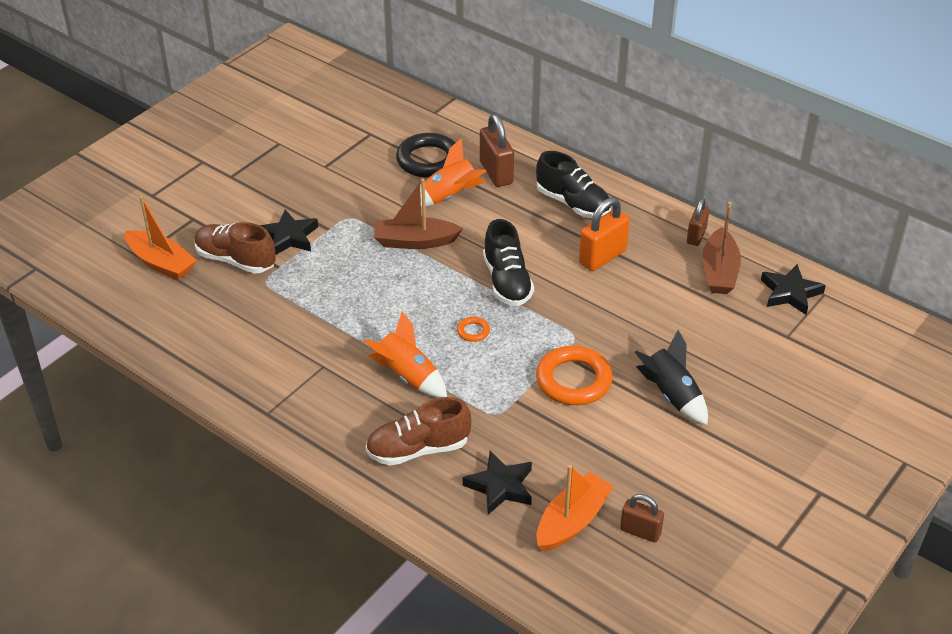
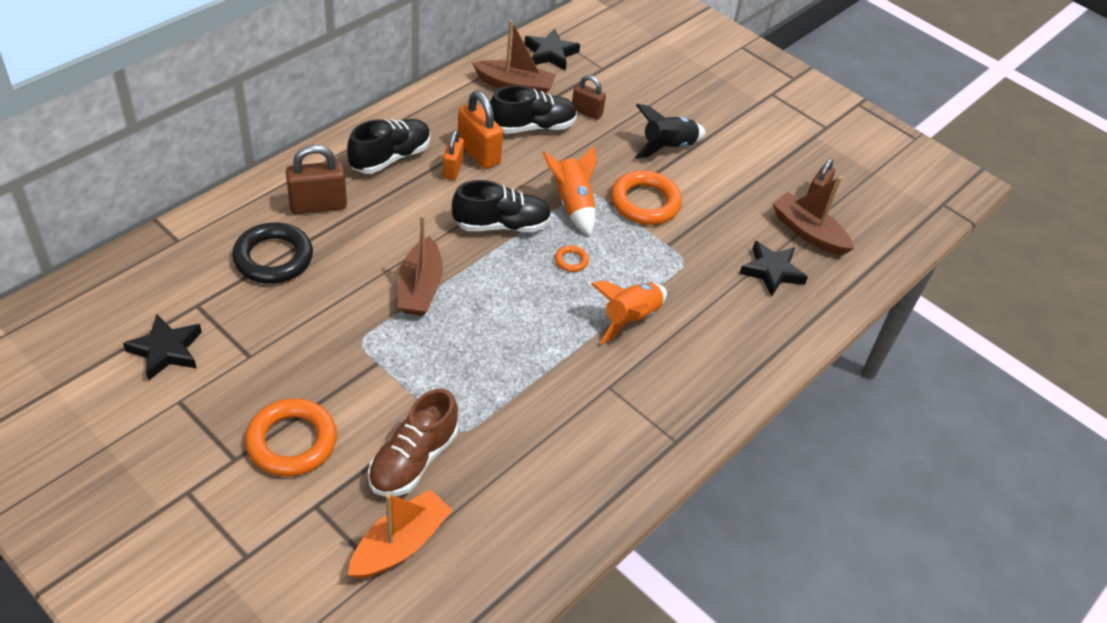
camera: 90 degrees left, 5 degrees up
black star [260,210,318,255] -> black star moved to [123,314,202,381]
brown shoe [365,397,471,466] -> none
orange rocket [420,138,487,208] -> orange rocket moved to [542,145,597,236]
orange boat [537,465,614,552] -> brown boat [772,176,855,256]
brown padlock [687,198,710,246] -> brown padlock moved to [572,75,606,120]
none -> orange ring [245,398,337,476]
none -> orange padlock [443,130,464,180]
none -> black shoe [490,85,577,134]

